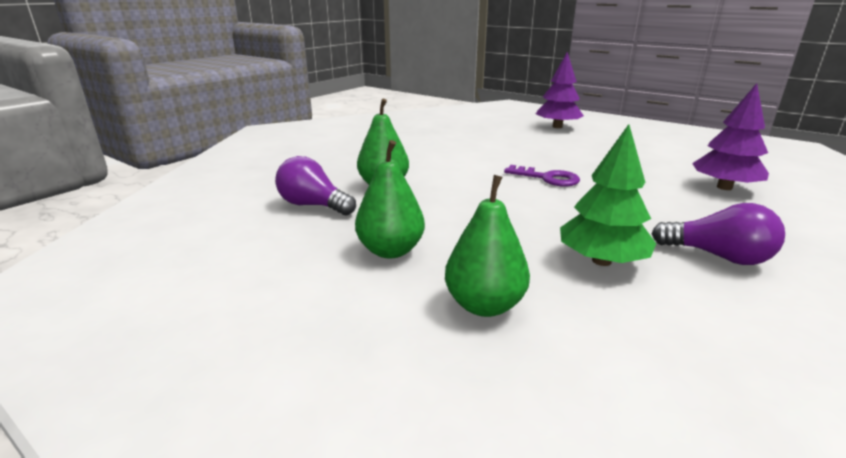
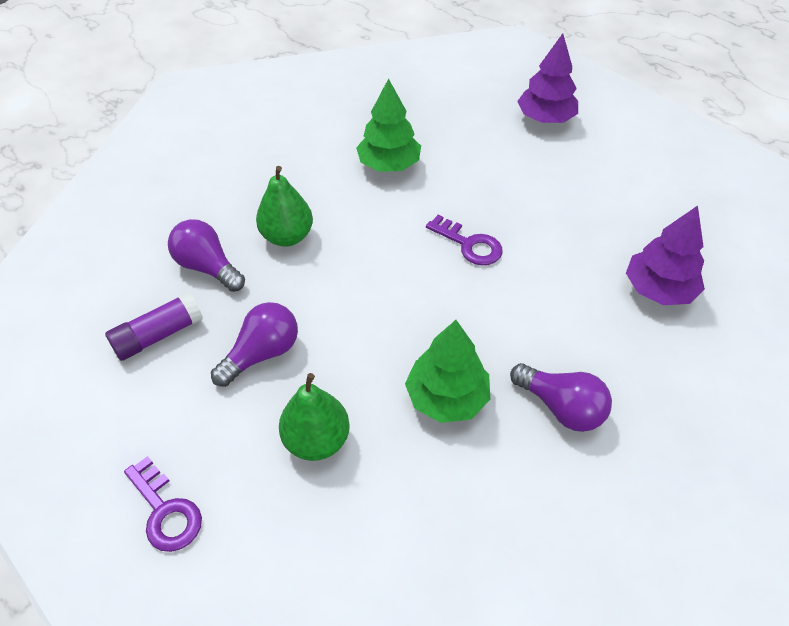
camera: 10 degrees right, 25 degrees up
green pear [355,140,425,258] -> purple light bulb [211,302,298,387]
none -> purple glue stick [105,292,203,361]
none -> purple key [124,456,202,552]
none -> green tree [356,78,421,172]

